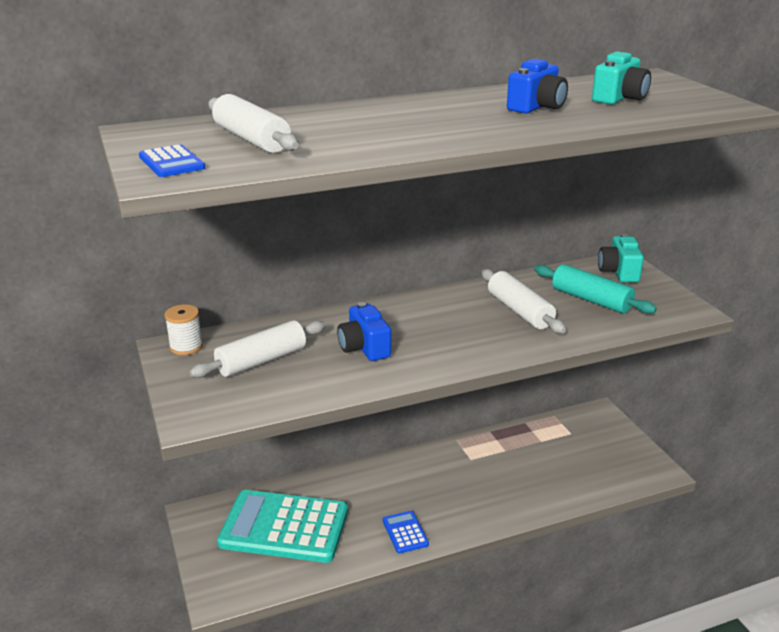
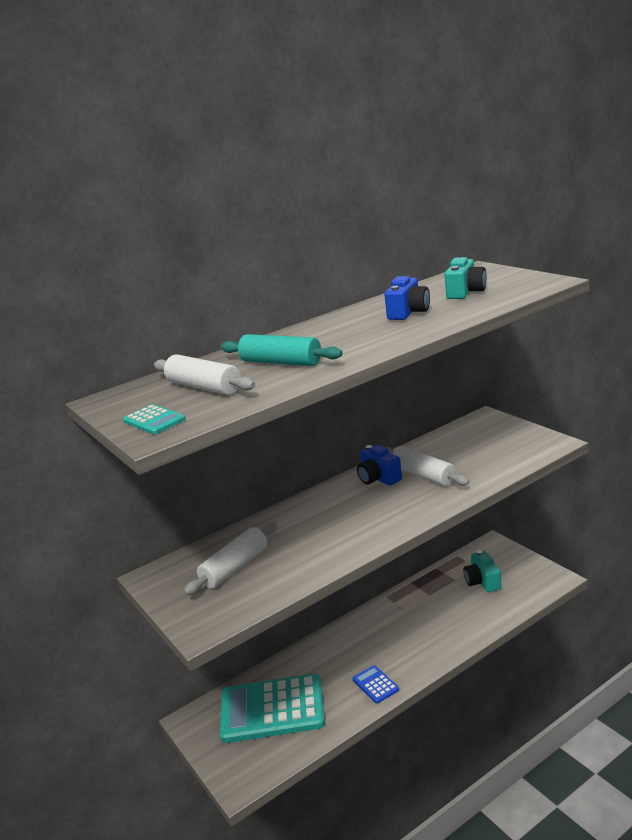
camera: 10 degrees left, 5 degrees down
blue calculator [139,144,205,177] -> turquoise calculator [123,404,186,435]
white spool [164,304,203,355] -> none
blue camera [337,302,391,361] -> blue camera moved to [357,445,402,486]
turquoise rolling pin [535,264,657,314] -> turquoise rolling pin moved to [221,334,342,366]
turquoise camera [598,234,644,282] -> turquoise camera moved to [463,550,501,592]

